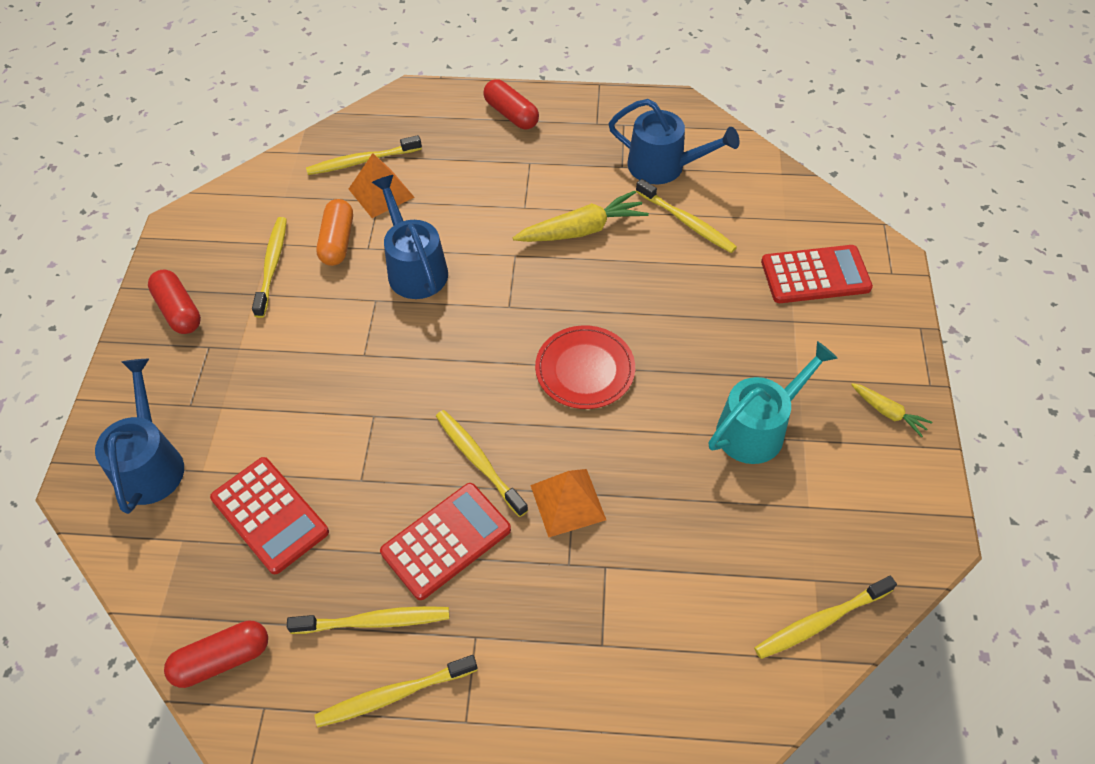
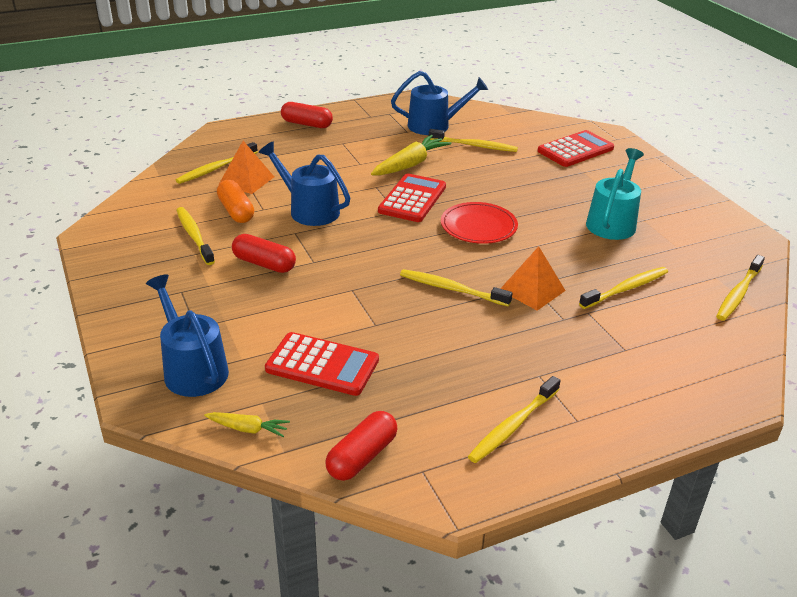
camera: 30 degrees left, 20 degrees down
red capsule [148,270,201,334] -> red capsule moved to [232,234,296,273]
yellow toothbrush [287,606,449,634] -> yellow toothbrush moved to [579,267,668,309]
red calculator [380,483,511,600] -> red calculator moved to [378,173,446,222]
yellow carrot [851,383,932,437] -> yellow carrot moved to [204,412,290,437]

